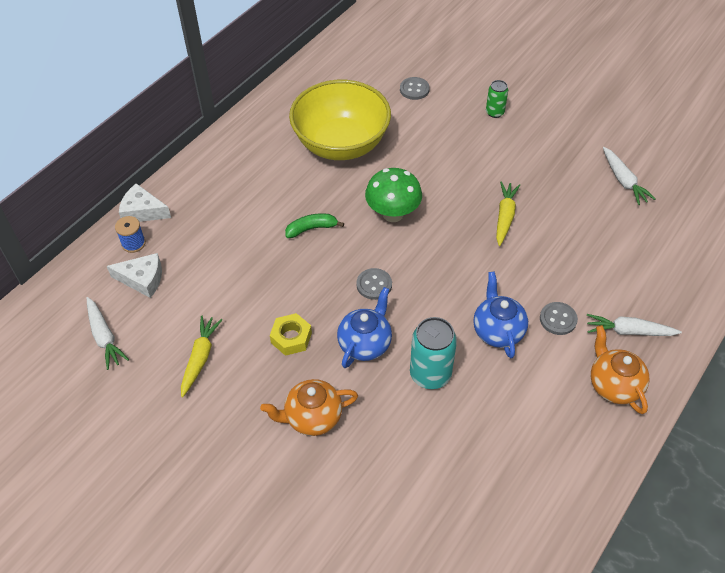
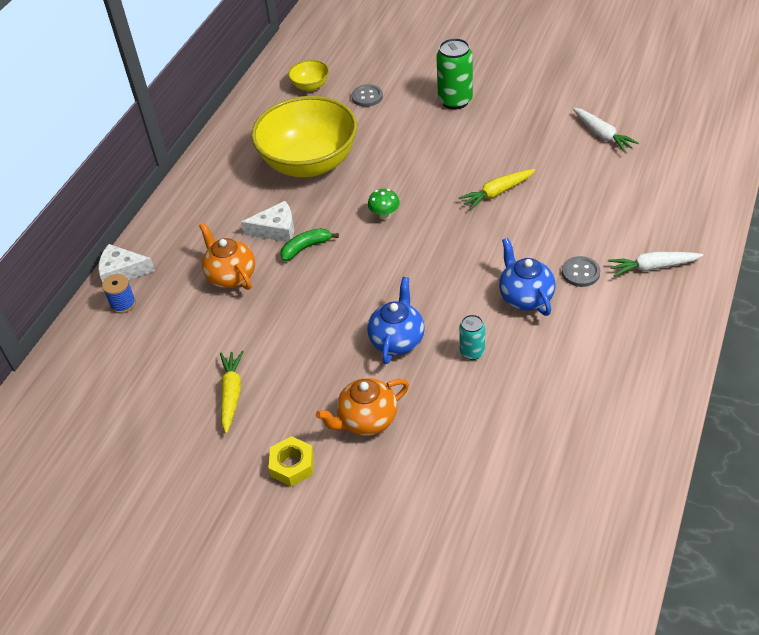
camera: 10 degrees left, 5 degrees down
white carrot [87,297,129,370] -> none
white cheese [107,253,162,298] -> white cheese moved to [241,201,294,242]
yellow nut [270,313,312,356] -> yellow nut moved to [268,436,314,487]
grey button [356,268,392,300] -> none
green mushroom [365,168,422,222] -> green mushroom [368,189,400,220], size x0.54
turquoise can [410,317,457,389] -> turquoise can [459,315,485,360], size x0.57
green can [486,80,508,118] -> green can [436,38,473,109], size x1.75
yellow carrot [496,182,520,246] -> yellow carrot turned 120 degrees counterclockwise [458,169,535,210]
orange teapot [591,325,649,414] -> orange teapot moved to [199,223,255,290]
none -> yellow bowl [288,60,329,91]

